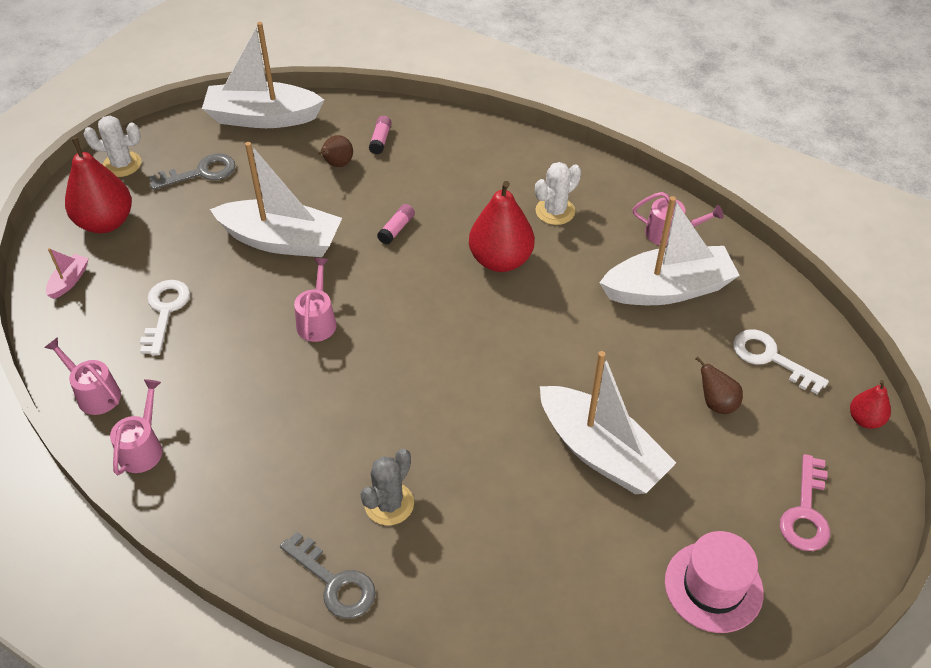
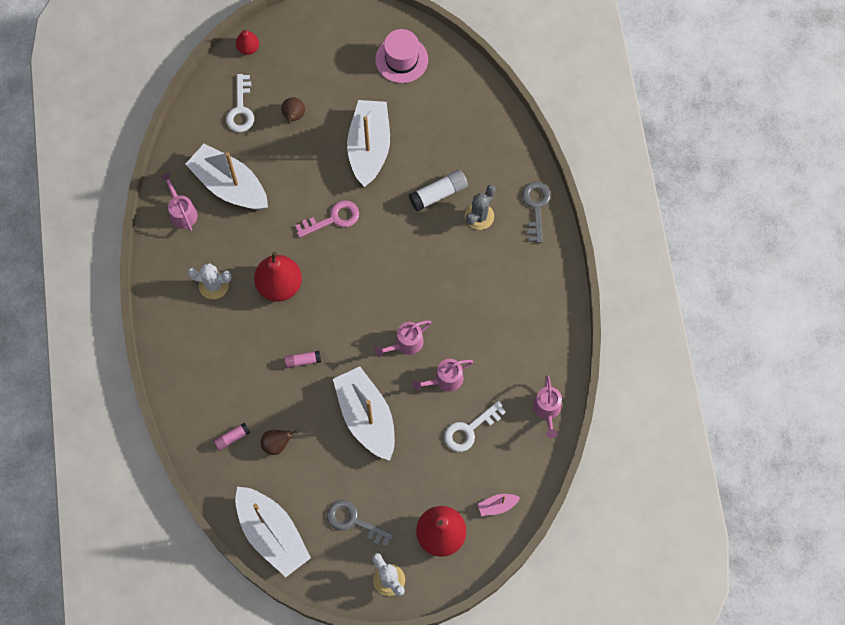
camera: 130 degrees left, 20 degrees up
pink watering can [110,379,163,475] -> pink watering can moved to [413,359,473,391]
grey cactus [360,449,414,526] -> grey cactus turned 45 degrees counterclockwise [465,185,496,230]
pink key [780,454,830,551] -> pink key moved to [295,200,359,238]
none -> white glue stick [409,170,468,212]

